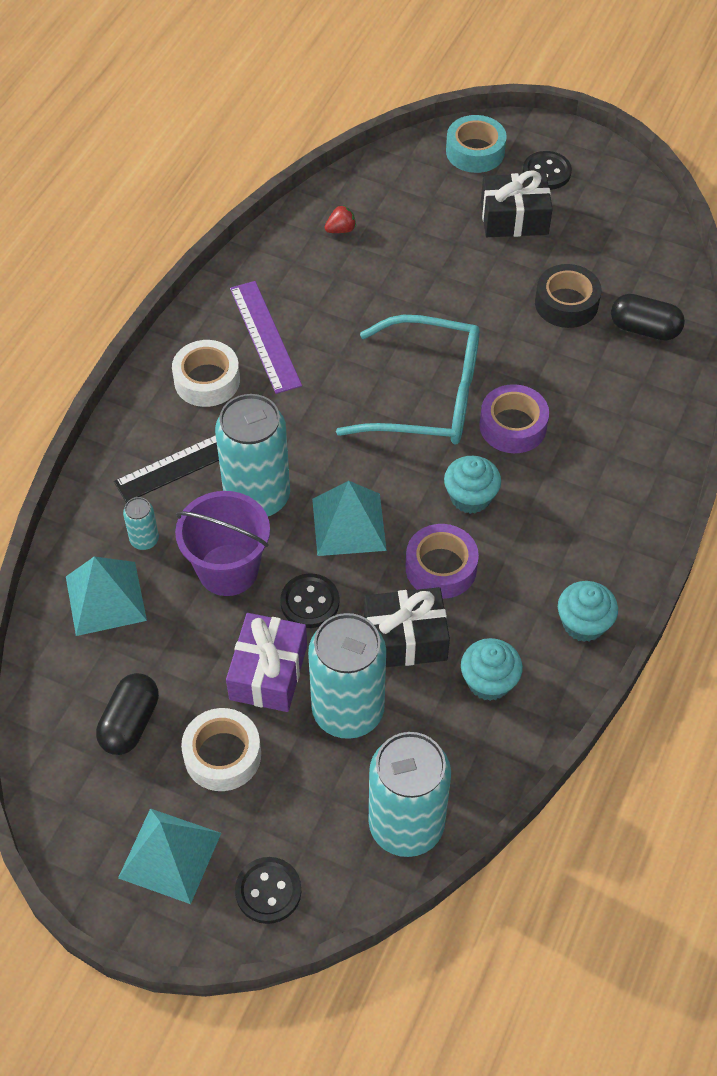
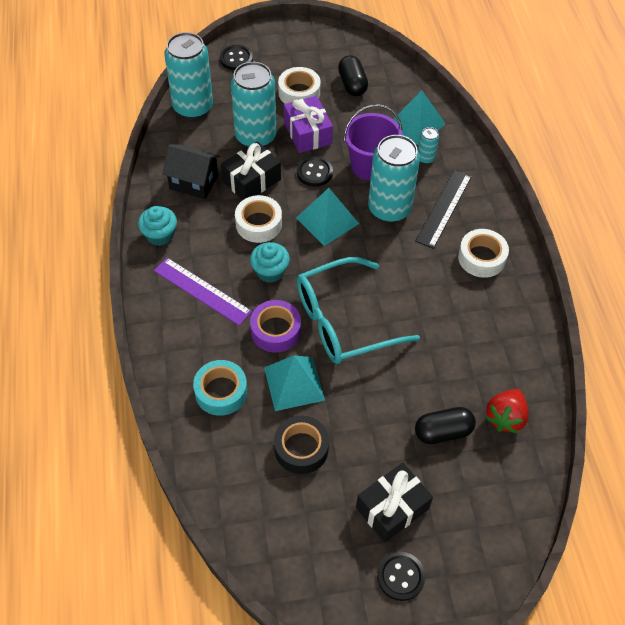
camera: 145 degrees right, 0 degrees up
turquoise pyramid [118,808,221,904] -> turquoise pyramid moved to [264,355,325,411]
purple ruler [230,281,302,394] -> purple ruler moved to [154,258,252,326]
red strawberry [324,205,356,233] -> red strawberry [485,389,529,433], size x1.76
purple tape [406,524,479,599] -> white tape [235,195,282,243]
turquoise tape [446,115,507,173] -> turquoise tape moved to [193,360,247,416]
turquoise cupcake [461,638,523,701] -> black house [162,144,220,199]
black capsule [611,294,685,340] -> black capsule moved to [415,407,476,444]

